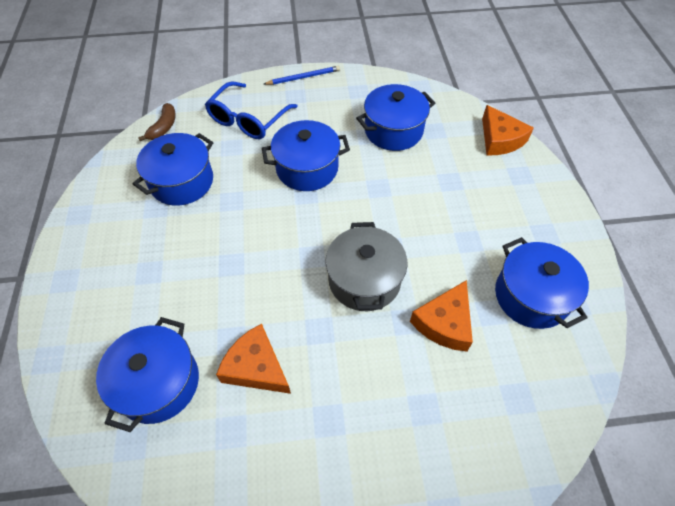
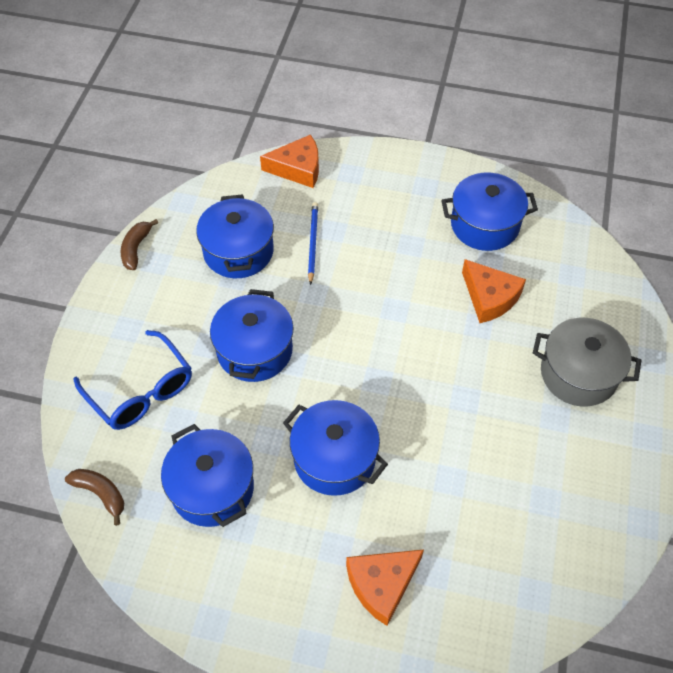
camera: 70 degrees left, 0 degrees up
blue pot [96,317,199,432] -> blue pot moved to [283,400,388,496]
orange cheese [216,324,291,394] -> orange cheese moved to [346,549,424,626]
blue pencil [264,66,340,85] -> blue pencil moved to [308,202,318,285]
grey pot [325,222,407,311] -> grey pot moved to [533,318,642,406]
none -> brown banana [120,219,158,270]

